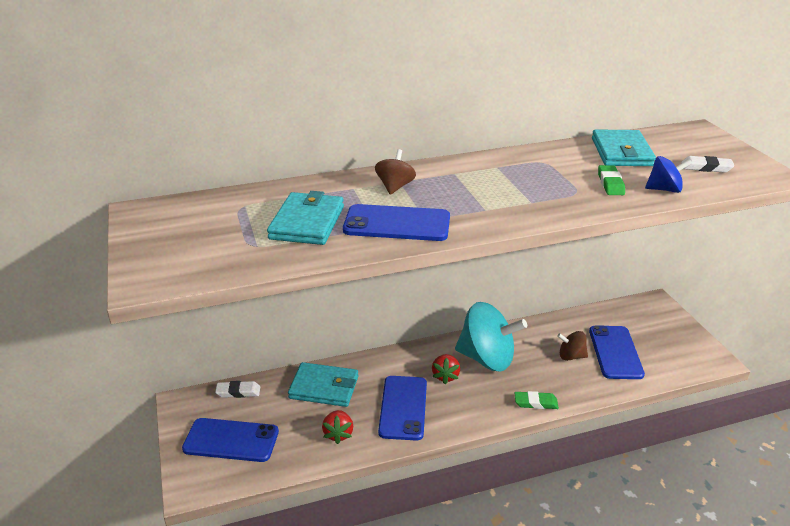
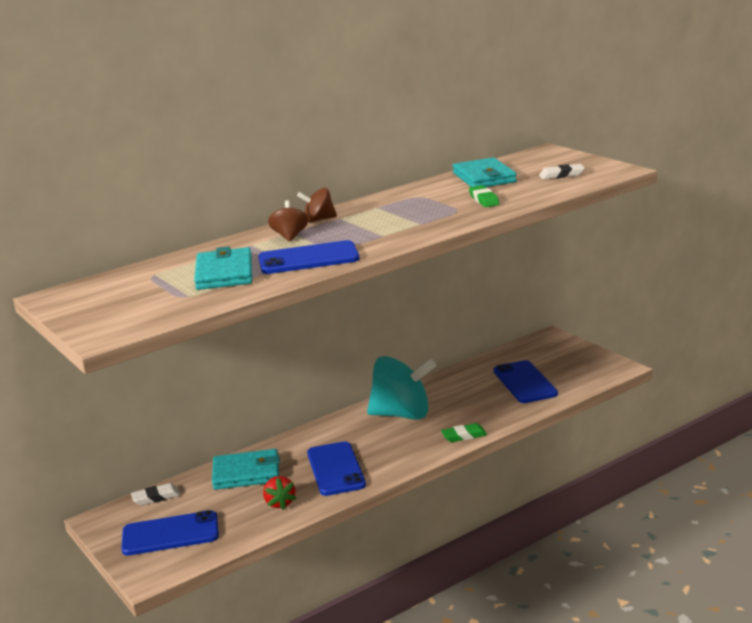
camera: 15 degrees left, 10 degrees down
red strawberry [432,354,460,384] -> none
brown spinning top [557,331,588,361] -> brown spinning top moved to [297,188,337,222]
blue spinning top [645,156,692,193] -> none

